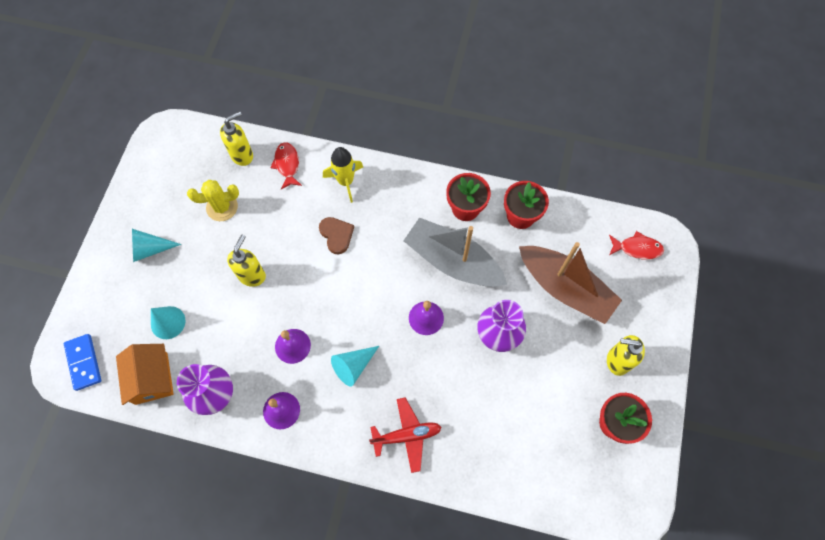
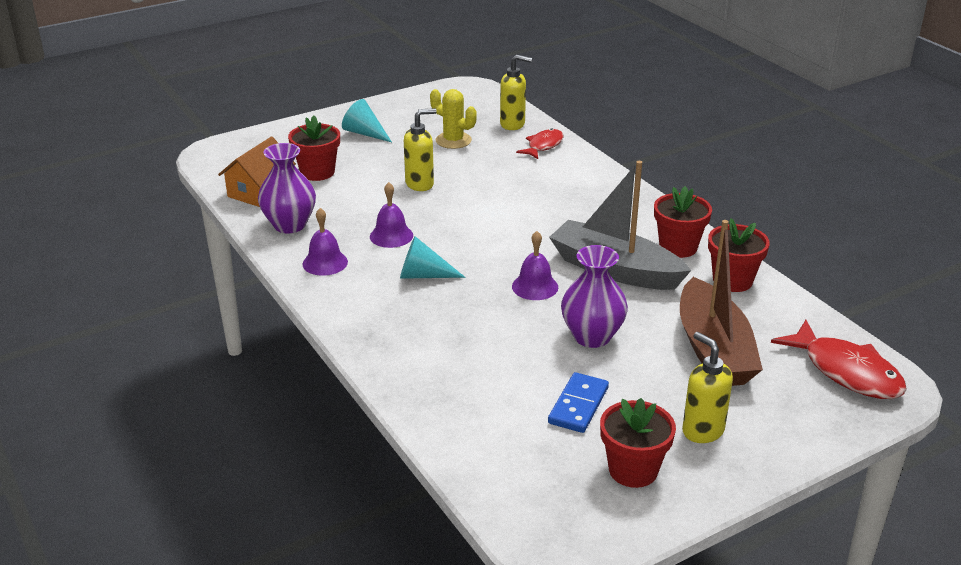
camera: 45 degrees right, 35 degrees down
blue domino [64,334,101,391] -> blue domino moved to [548,372,609,433]
turquoise cone [151,306,185,339] -> red flower pot [288,116,340,181]
brown heart [319,217,354,254] -> none
yellow rocket [323,147,363,203] -> none
red plane [369,397,442,473] -> none
grey boat [403,217,507,287] -> grey boat turned 45 degrees counterclockwise [549,161,691,290]
red fish [609,231,664,260] -> red fish [771,320,907,399], size x1.66

